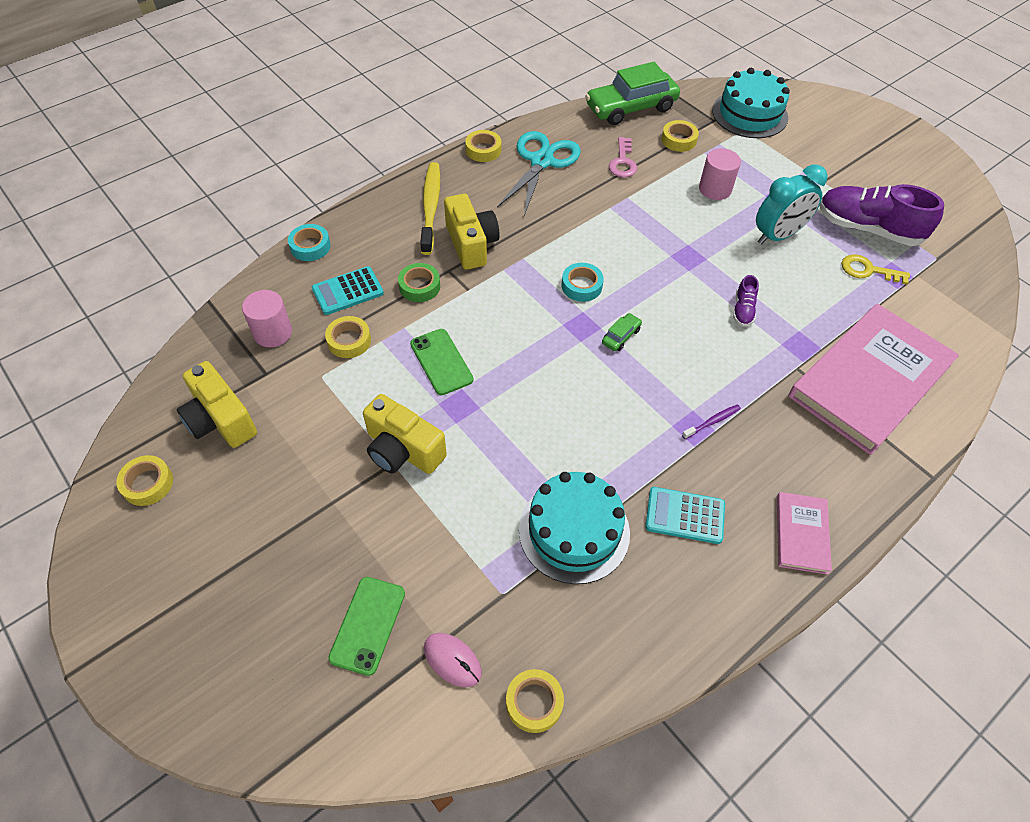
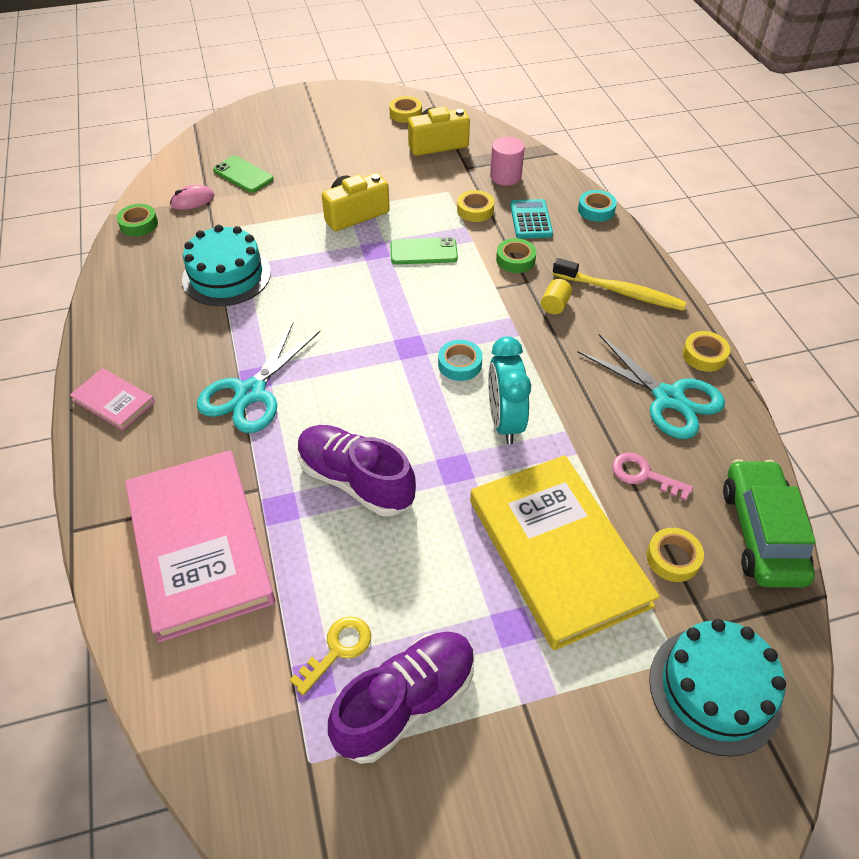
camera: 115 degrees right, 5 degrees down
yellow camera [444,194,500,270] -> yellow cylinder [541,279,572,314]
yellow tape [506,669,564,733] -> green tape [117,204,158,236]
green car [602,313,642,351] -> none
turquoise calculator [645,487,725,544] -> none
purple toothbrush [682,404,741,439] -> turquoise scissors [197,322,320,433]
pink cylinder [699,148,741,200] -> yellow book [470,455,660,650]
purple shoe [733,275,759,326] -> purple shoe [297,425,416,516], size x2.22
turquoise clock [756,165,828,245] -> turquoise clock moved to [488,336,531,444]

